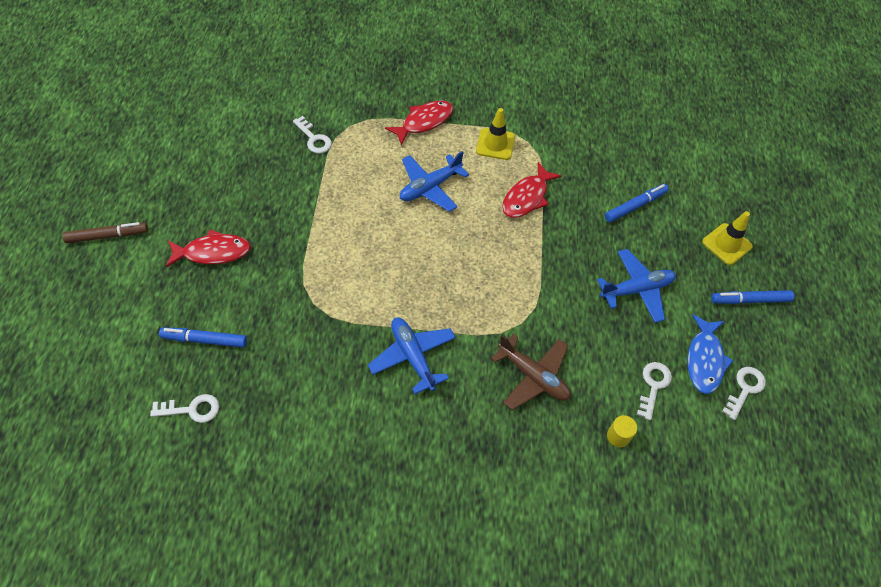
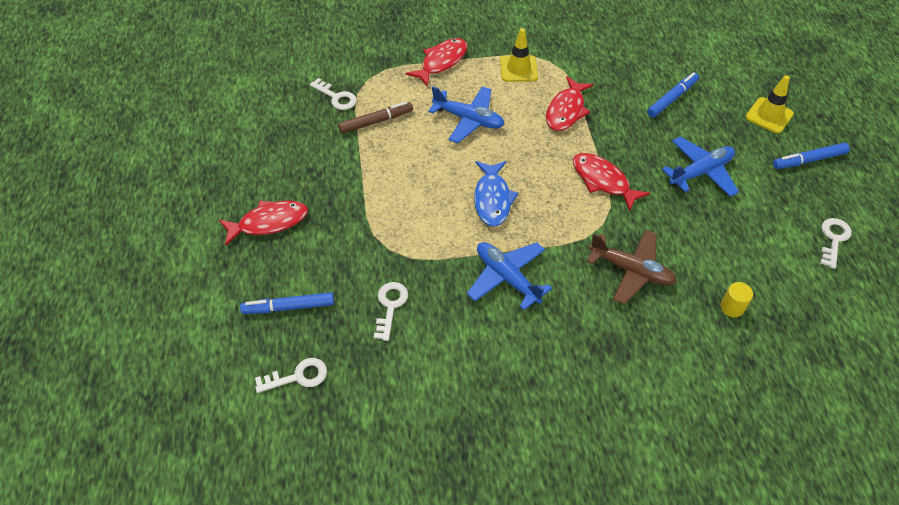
camera: 10 degrees left, 5 degrees down
brown marker [62,222,148,243] -> brown marker moved to [338,102,413,134]
blue plane [400,151,469,212] -> blue plane turned 105 degrees counterclockwise [428,86,504,143]
white key [637,362,672,420] -> white key moved to [374,282,408,341]
blue fish [687,314,733,394] -> blue fish moved to [474,161,518,227]
none -> red fish [573,153,650,212]

